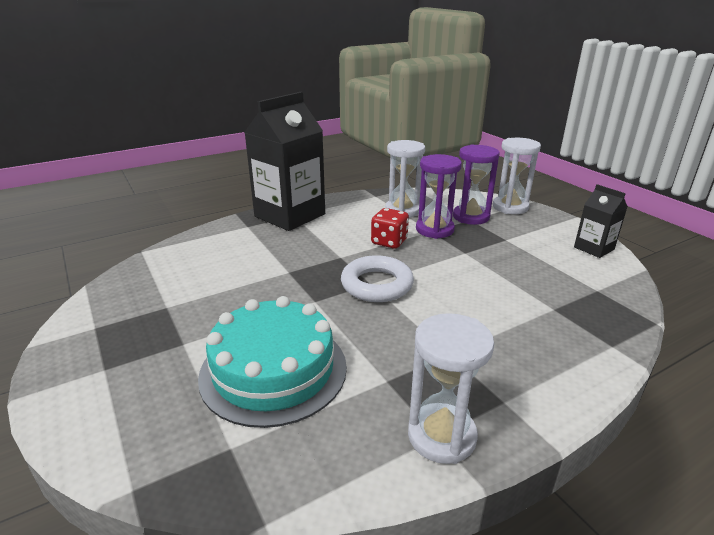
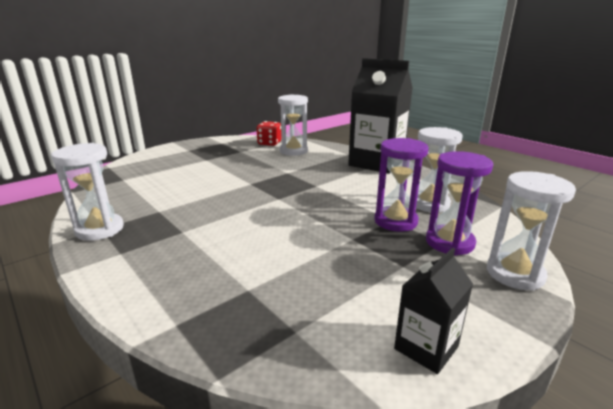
camera: 80 degrees right, 5 degrees down
turquoise cake [198,296,347,428] -> none
white ring [341,255,414,302] -> none
red dice [371,208,409,249] -> red dice moved to [257,121,281,146]
none -> white hourglass [278,94,308,156]

